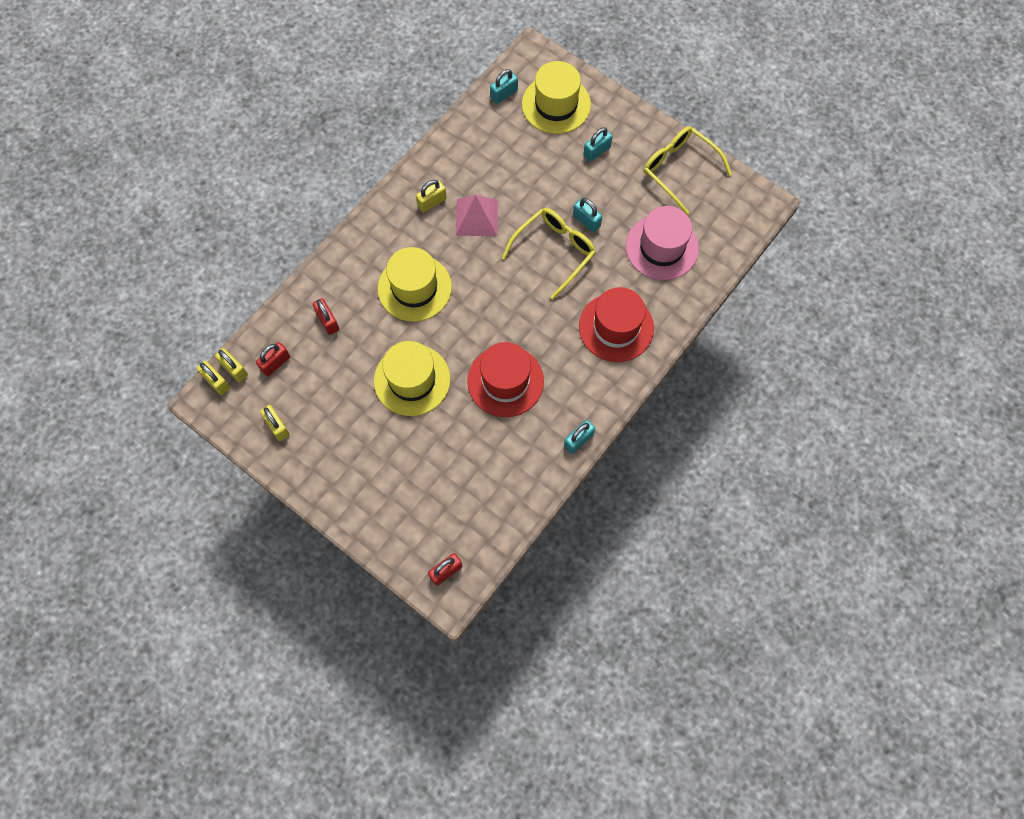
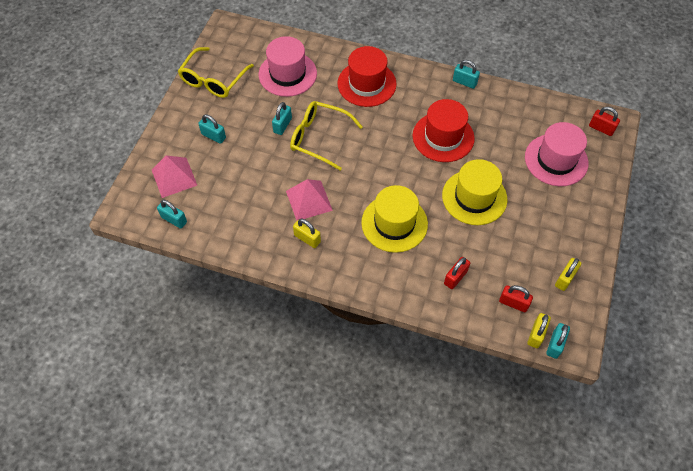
camera: 110 degrees left, 10 degrees down
yellow padlock [197,361,230,395] -> turquoise padlock [546,323,570,359]
yellow hat [522,61,591,134] -> pink pyramid [152,155,197,198]
none -> pink hat [525,122,589,186]

